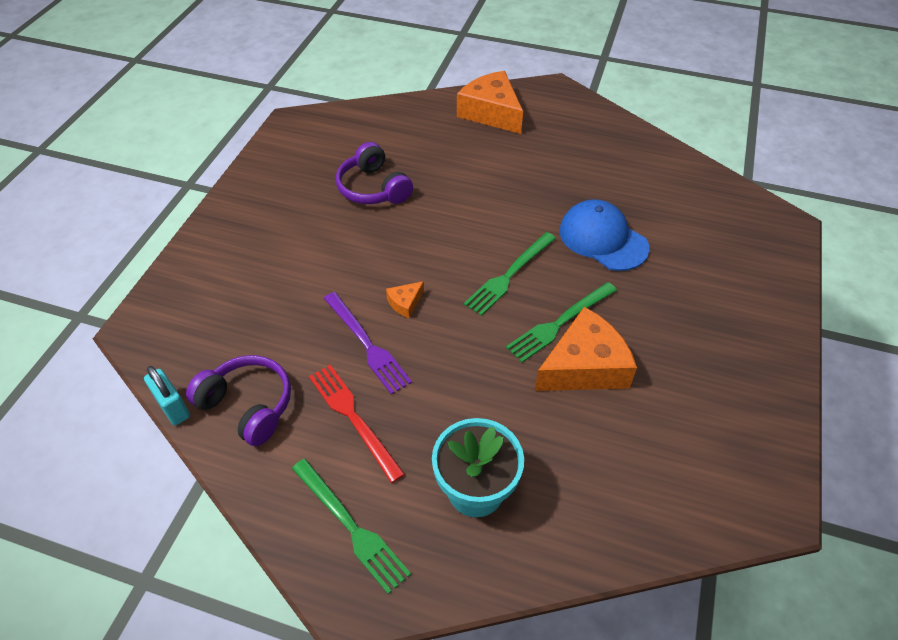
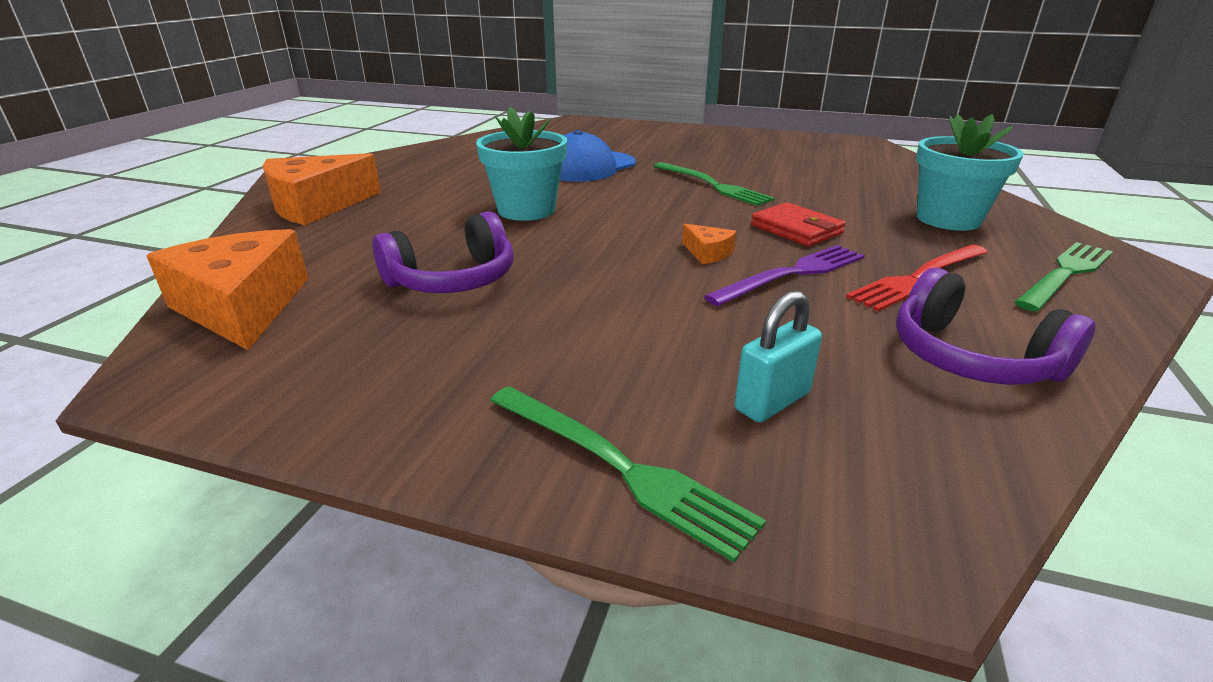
camera: 90 degrees left, 20 degrees down
turquoise padlock [144,366,190,425] -> turquoise padlock moved to [735,291,822,423]
purple headphones [186,355,291,446] -> purple headphones turned 75 degrees counterclockwise [896,268,1095,385]
green fork [464,232,556,316] -> green fork moved to [490,386,766,562]
orange cheese [535,307,637,391] -> orange cheese moved to [146,229,308,350]
none -> turquoise flower pot [476,107,567,221]
none -> red wallet [751,202,846,247]

